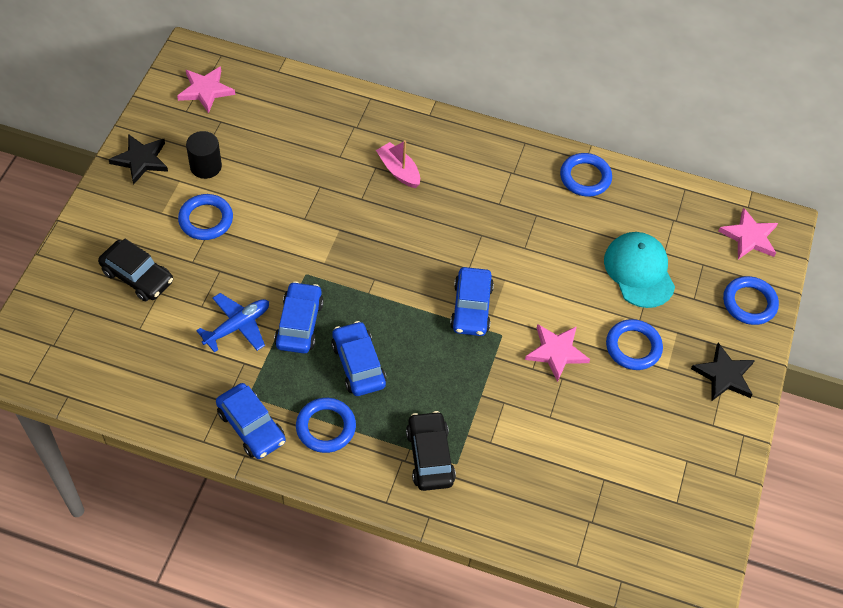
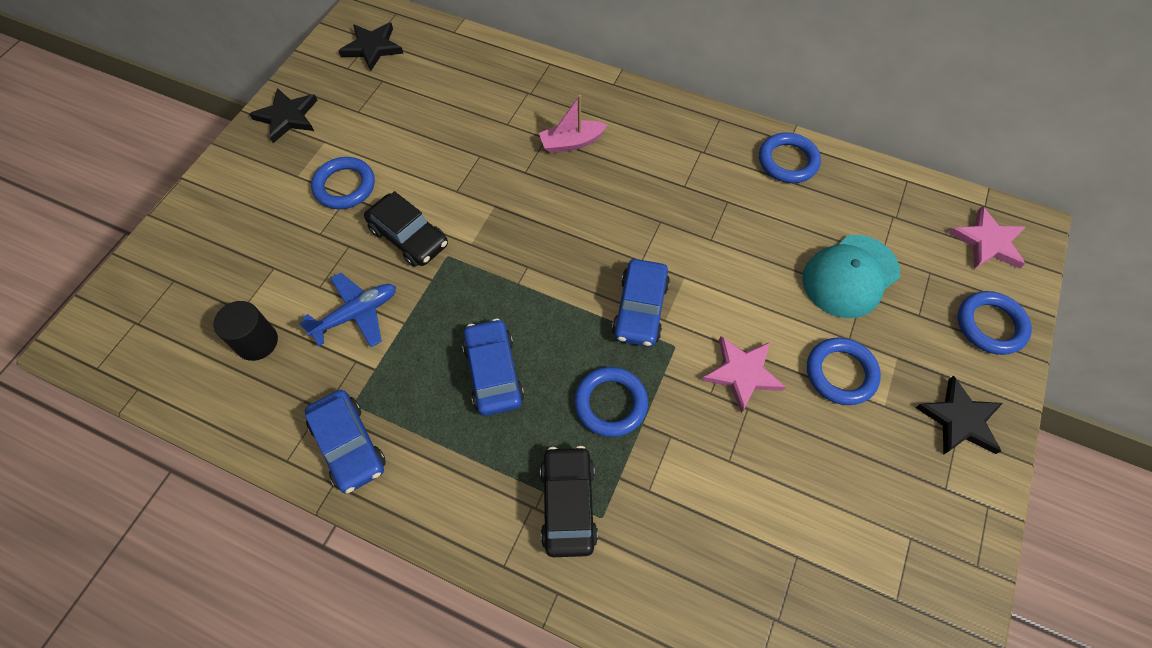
camera: 10 degrees right, 5 degrees up
black car [98,239,173,302] -> black car moved to [364,191,448,267]
pink star [177,66,235,113] -> black star [339,23,403,71]
black cylinder [186,131,222,179] -> black cylinder moved to [213,301,278,361]
blue car [274,281,324,353] -> none
blue ring [296,398,356,453] -> blue ring moved to [574,367,648,437]
pink boat [376,140,420,188] -> pink boat turned 75 degrees counterclockwise [539,95,607,153]
turquoise cap [604,232,675,308] -> turquoise cap turned 120 degrees counterclockwise [802,235,900,318]

